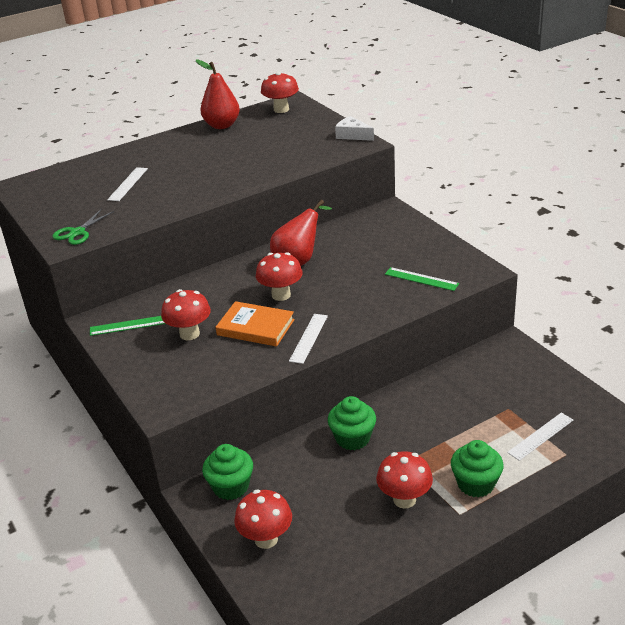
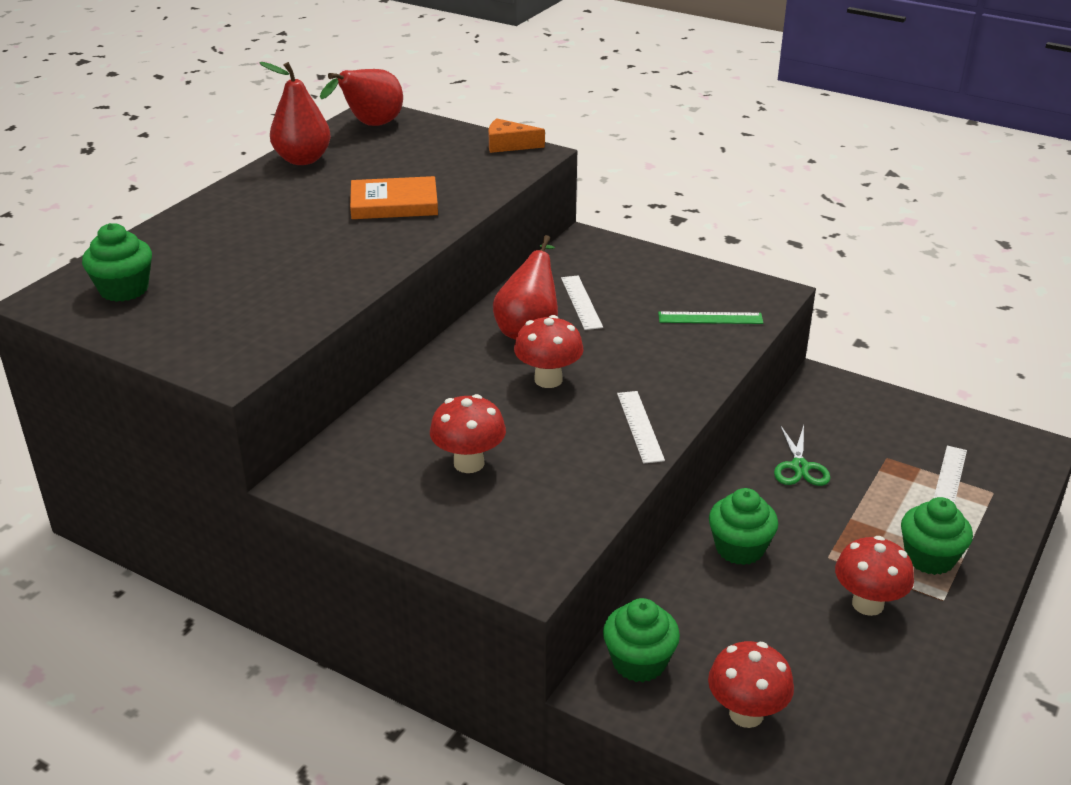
camera: 30 degrees left, 0 degrees up
green scissors [52,209,114,245] -> green scissors moved to [774,425,831,486]
green ruler [90,316,166,336] -> none
white ruler [107,167,148,201] -> white ruler moved to [561,275,603,330]
orange book [216,301,295,347] -> orange book moved to [350,176,438,219]
red mushroom [261,72,299,113] -> red pear [320,69,403,126]
white cheese [335,116,374,141] -> orange cheese [489,118,545,153]
none -> green cupcake [82,223,152,302]

